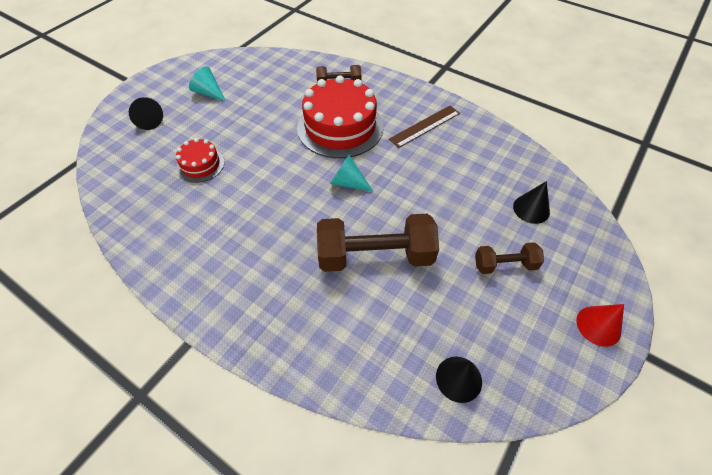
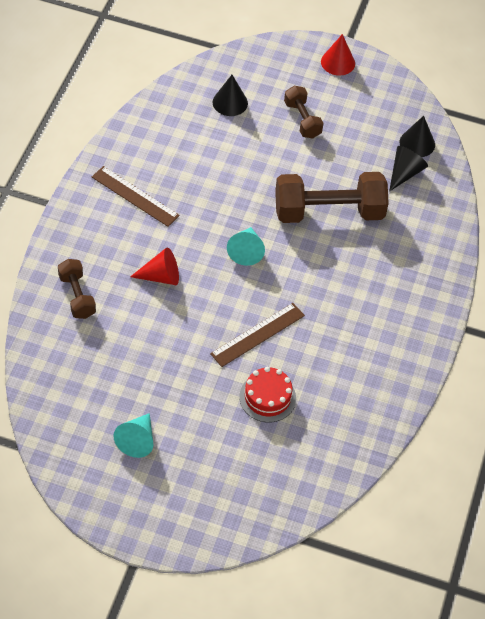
camera: 110 degrees left, 0 degrees up
black cone [129,97,163,130] -> black cone moved to [389,146,428,192]
red cake [297,75,384,158] -> red cone [130,247,179,285]
brown dumbbell [317,214,439,272] -> brown dumbbell turned 75 degrees counterclockwise [275,172,389,223]
none -> brown ruler [210,303,305,367]

